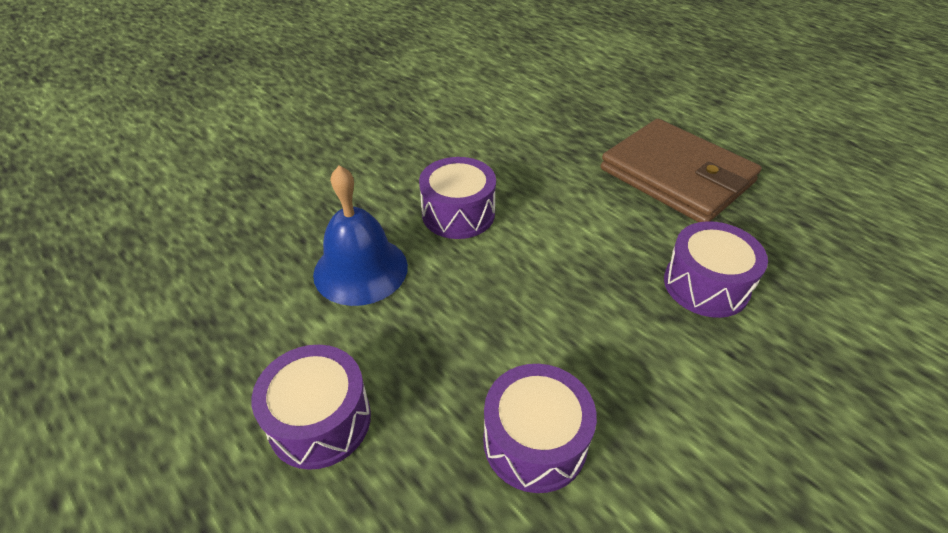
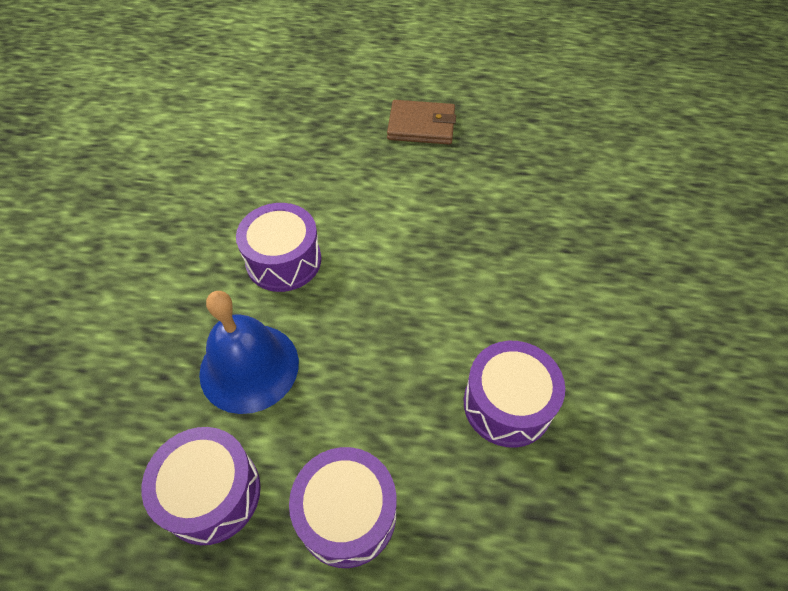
camera: 40 degrees left, 10 degrees up
brown wallet [601,119,762,222] -> brown wallet [387,100,456,145], size x0.57
purple drum [664,221,768,318] -> purple drum moved to [141,427,261,545]

